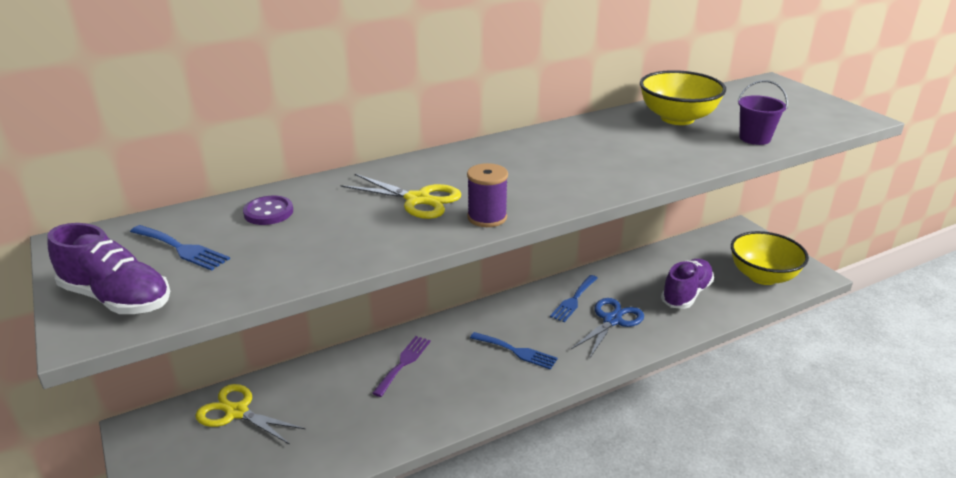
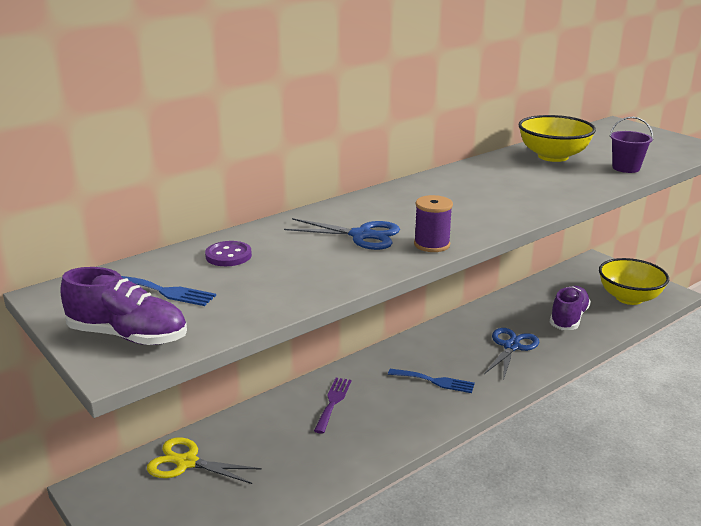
camera: 10 degrees left, 5 degrees down
yellow scissors [340,174,461,219] -> blue scissors [284,218,400,250]
blue fork [550,275,598,322] -> none

